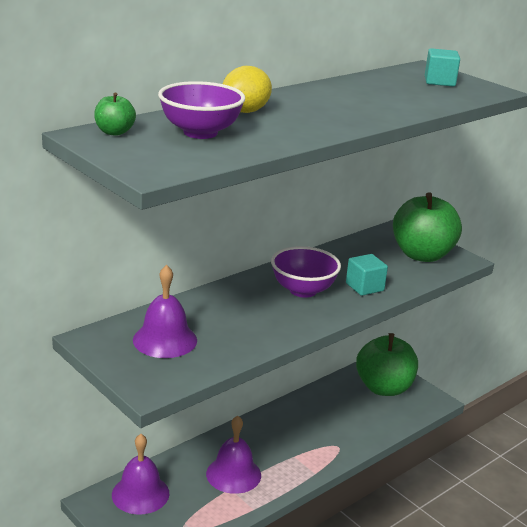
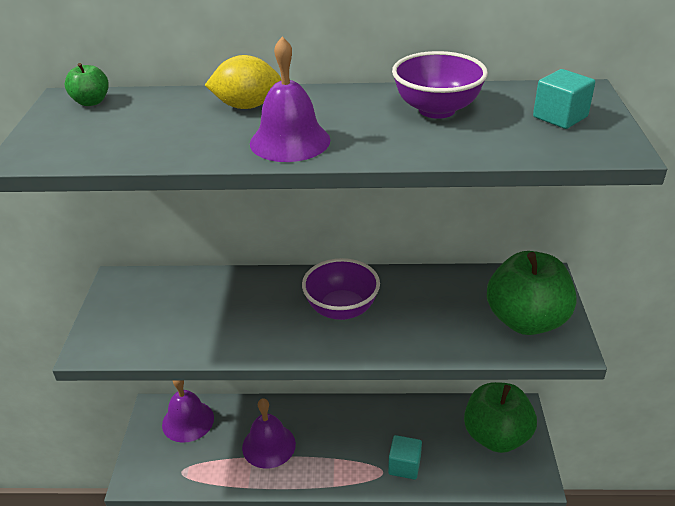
camera: 45 degrees right, 10 degrees up
purple bell [133,265,197,358] -> purple bell moved to [250,37,331,162]
purple bowl [158,81,245,139] -> purple bowl moved to [392,51,488,119]
turquoise cube [346,254,388,296] -> turquoise cube moved to [388,435,422,480]

